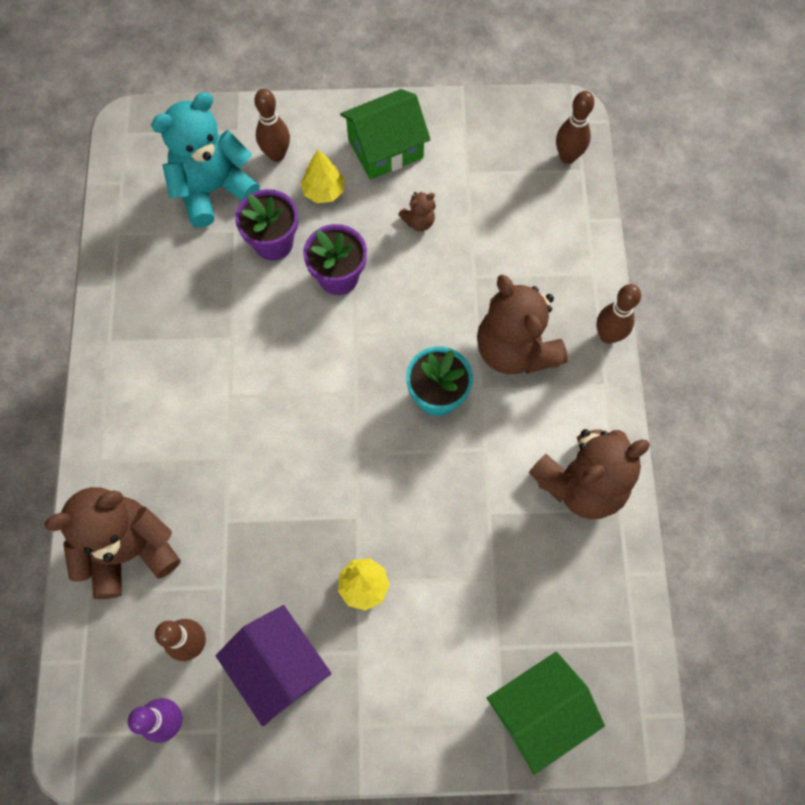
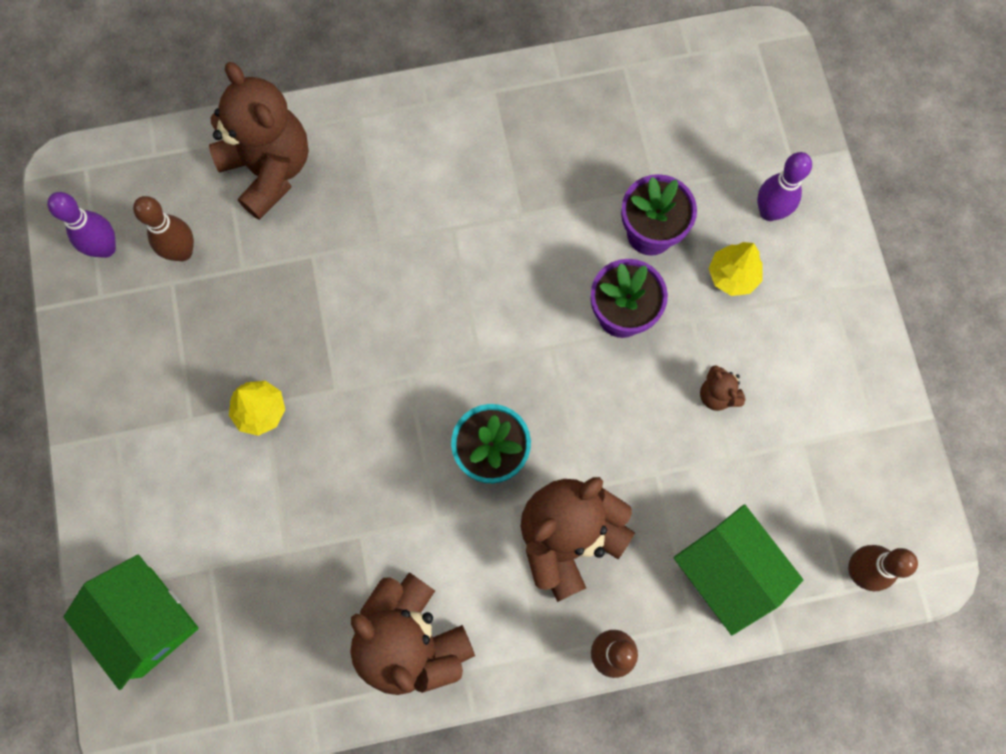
camera: 80 degrees right, 5 degrees up
turquoise teddy bear [151,92,260,228] -> none
purple house [216,605,331,727] -> none
brown bowling pin [254,89,290,162] -> purple bowling pin [757,152,812,221]
green house [340,89,431,180] -> green house moved to [674,504,803,635]

